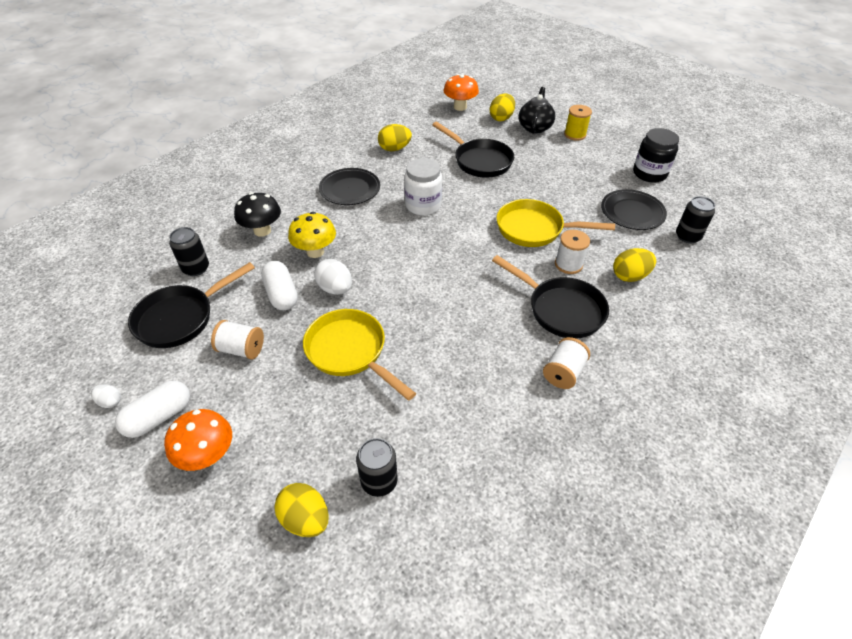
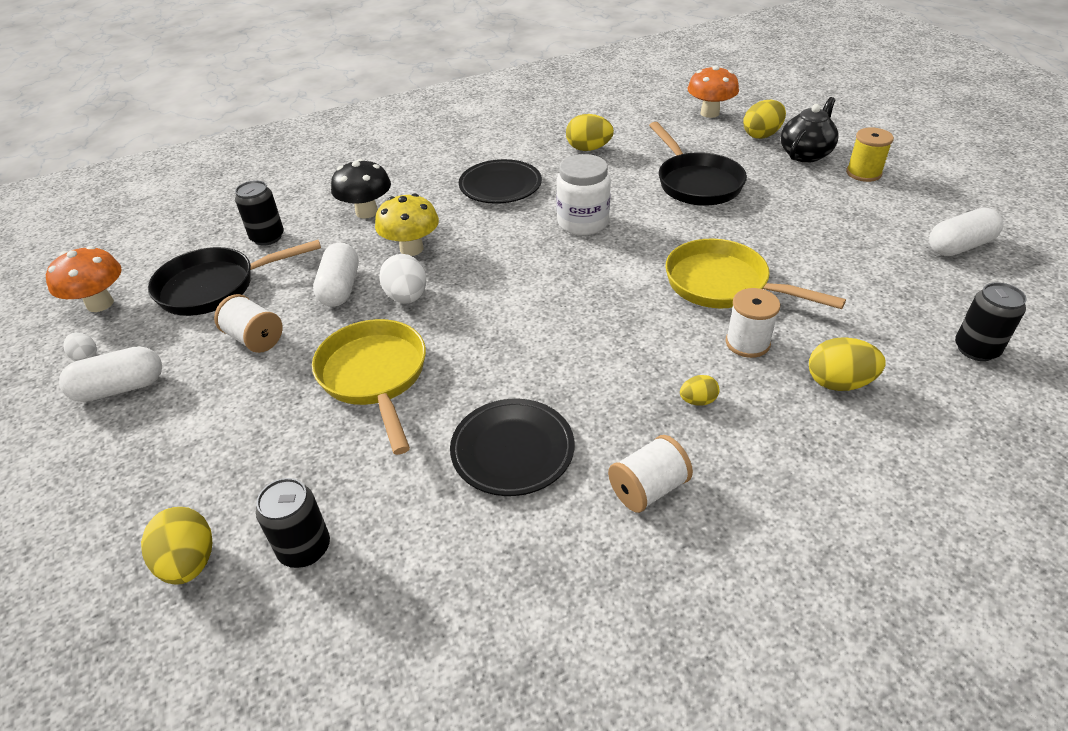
camera: 25 degrees right, 5 degrees down
orange mushroom [164,409,232,471] -> orange mushroom moved to [46,246,122,312]
black pan [492,255,609,338] -> yellow egg [680,375,719,406]
black plate [601,189,667,230] -> black plate moved to [450,399,575,496]
black jar [633,128,679,183] -> white capsule [929,208,1003,256]

